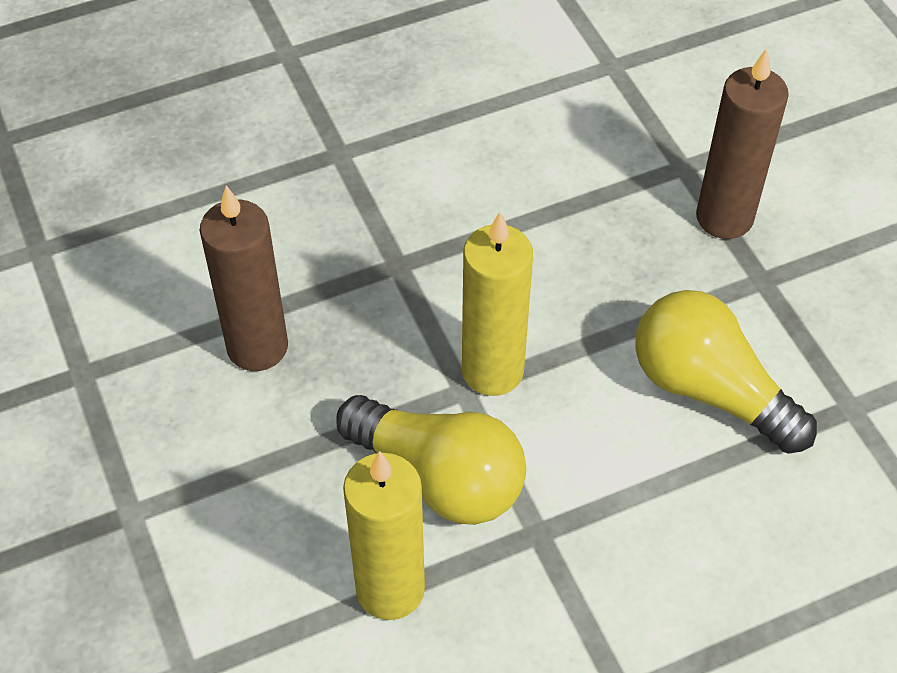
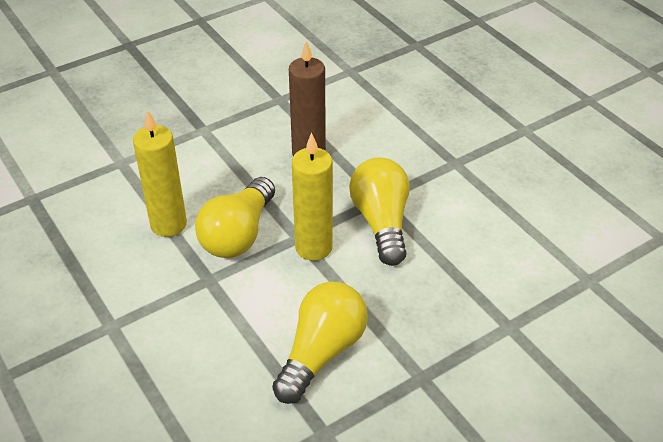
camera: 80 degrees right, 10 degrees down
brown candle [696,48,789,239] -> none
none -> yellow light bulb [349,158,409,266]

